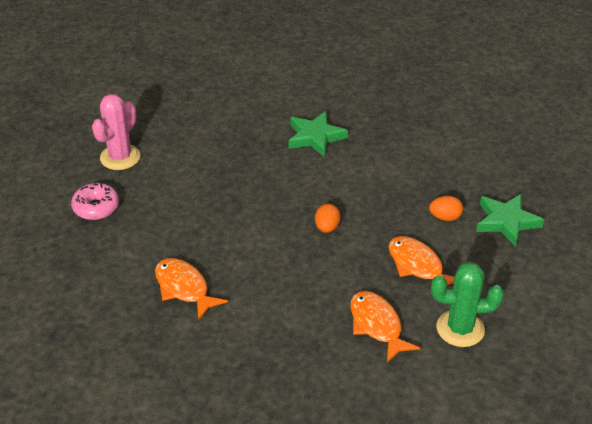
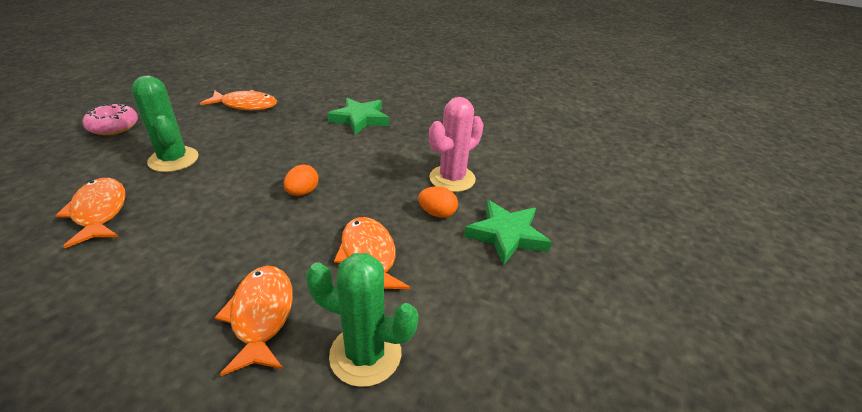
camera: 15 degrees right, 5 degrees down
pink cactus [92,94,141,170] -> pink cactus moved to [429,97,484,192]
none -> green cactus [131,76,199,172]
none -> orange fish [200,90,277,110]

